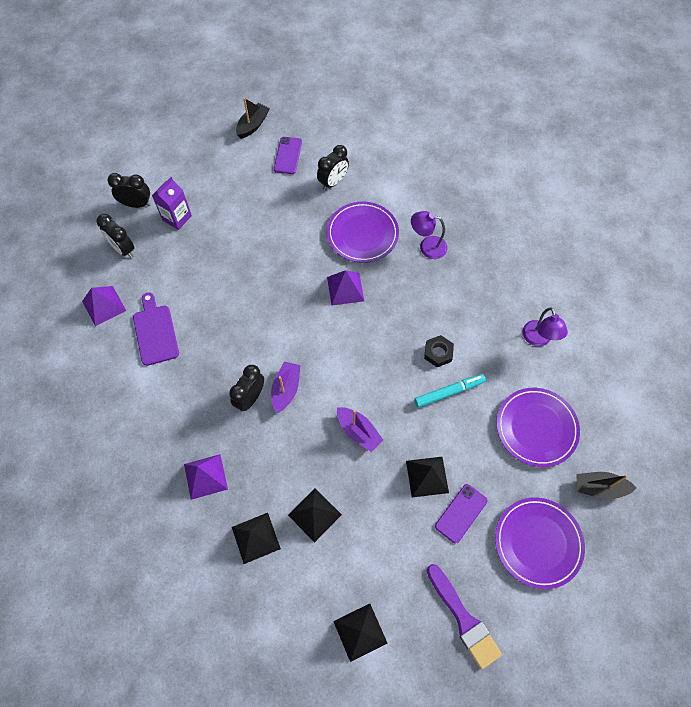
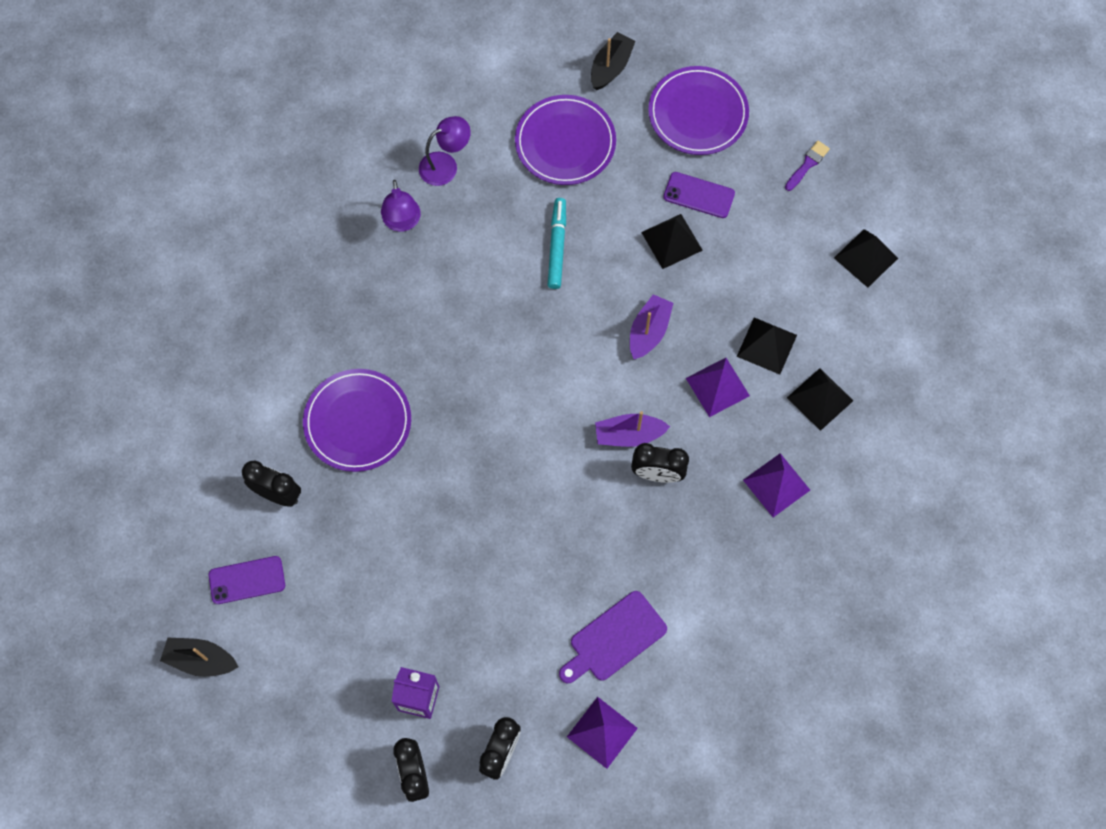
camera: 110 degrees left, 5 degrees up
purple pyramid [327,270,364,305] -> purple pyramid moved to [686,358,750,417]
purple lamp [411,211,448,259] -> purple lamp moved to [381,180,421,232]
turquoise marker [414,374,486,408] -> turquoise marker turned 45 degrees clockwise [548,198,566,289]
black nut [424,335,454,367] -> none
purple brush [427,564,502,669] -> purple brush [785,141,830,191], size x0.55
black boat [576,472,636,499] -> black boat turned 135 degrees counterclockwise [591,32,636,90]

